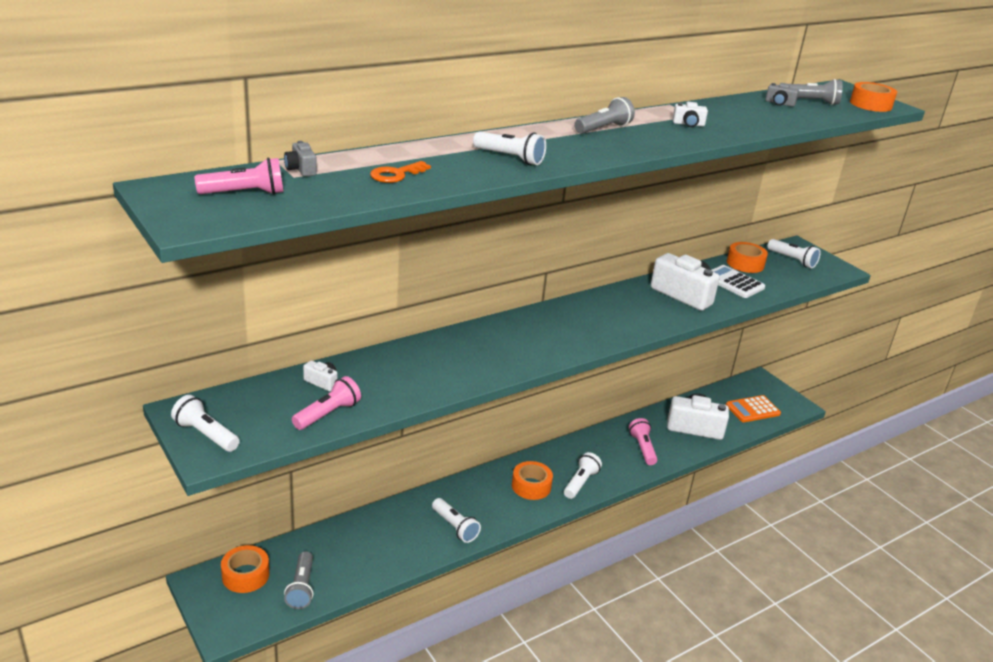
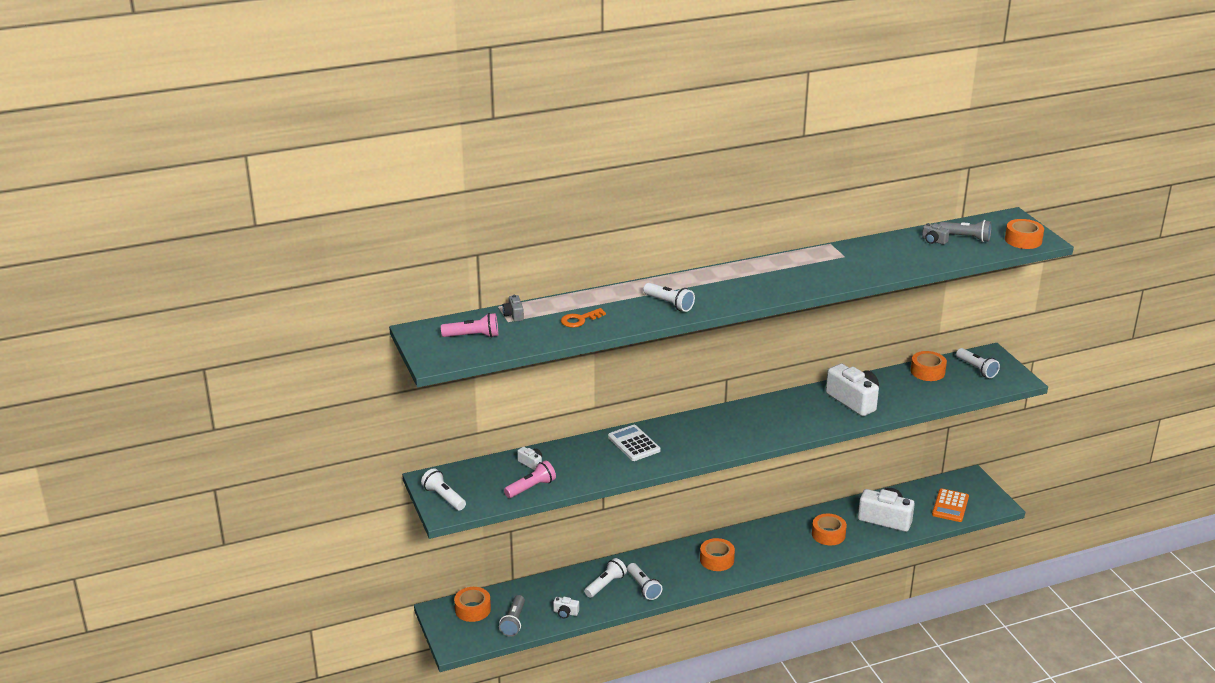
camera: 15 degrees right, 0 degrees up
white flashlight [564,452,602,499] -> white flashlight moved to [584,558,627,598]
grey flashlight [574,97,635,134] -> none
pink flashlight [629,418,657,465] -> orange tape [812,514,847,545]
white camera [672,102,708,127] -> white camera moved to [553,597,579,618]
white calculator [712,265,765,298] -> white calculator moved to [608,425,661,461]
orange calculator [726,395,781,422] -> orange calculator turned 60 degrees counterclockwise [932,488,969,522]

